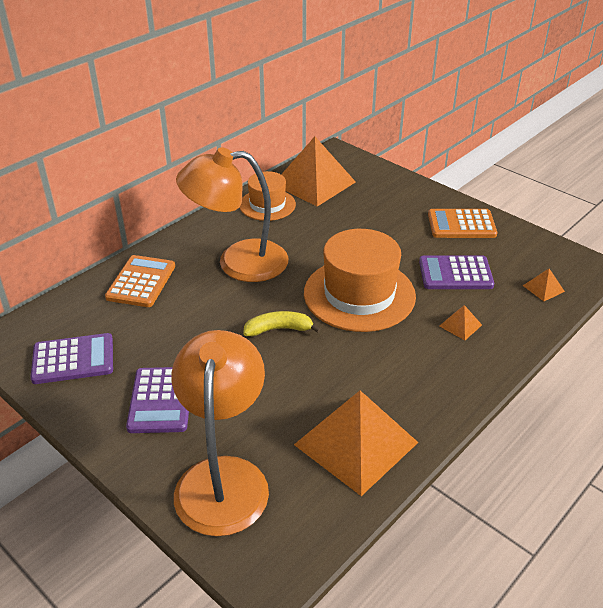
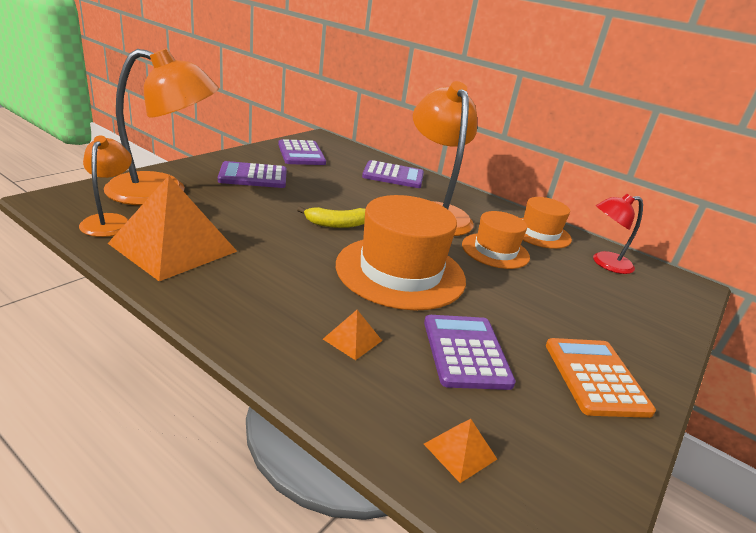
camera: 80 degrees right, 10 degrees down
orange calculator [105,255,175,307] -> purple calculator [362,160,424,188]
yellow banana [243,311,321,336] -> yellow banana turned 90 degrees clockwise [297,207,365,228]
orange pyramid [281,136,356,207] -> red lamp [593,194,643,274]
none -> orange lamp [79,135,132,237]
none -> orange hat [462,211,530,269]

